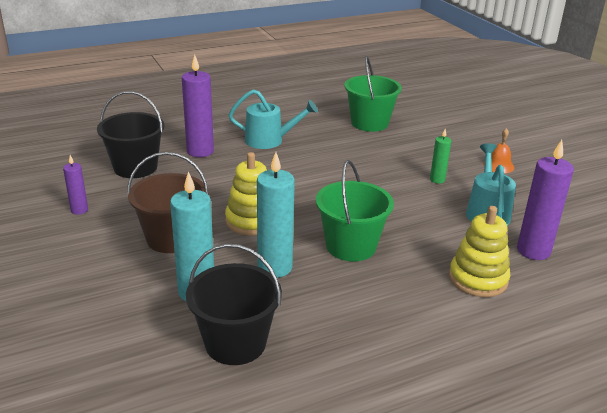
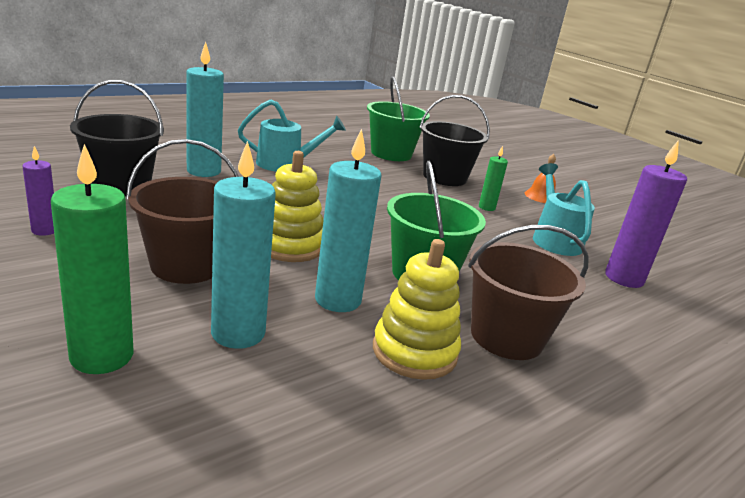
camera: 15 degrees left, 5 degrees down
purple candle [182,55,214,157] -> turquoise candle [186,42,224,177]
black bucket [186,243,282,365] -> black bucket moved to [419,95,490,186]
yellow stacking toy [449,206,511,297] -> yellow stacking toy moved to [373,239,461,380]
none -> green candle [51,144,134,374]
none -> brown bucket [468,225,589,360]

